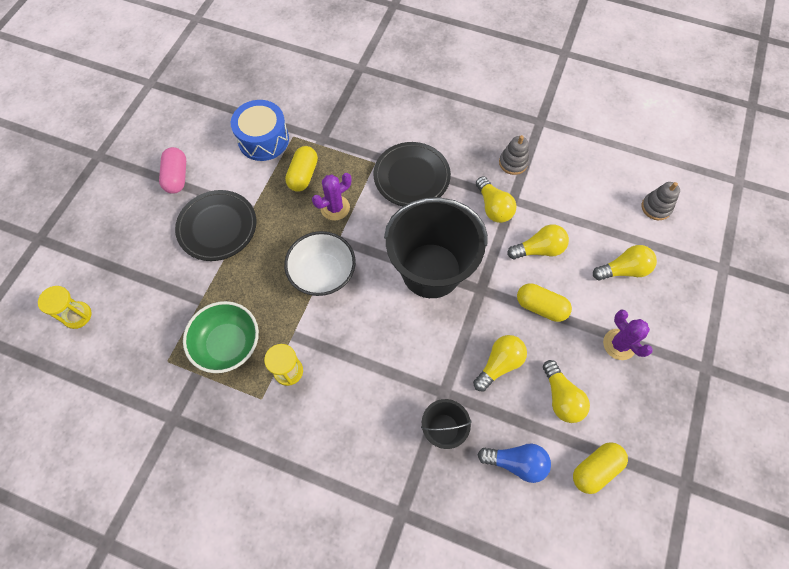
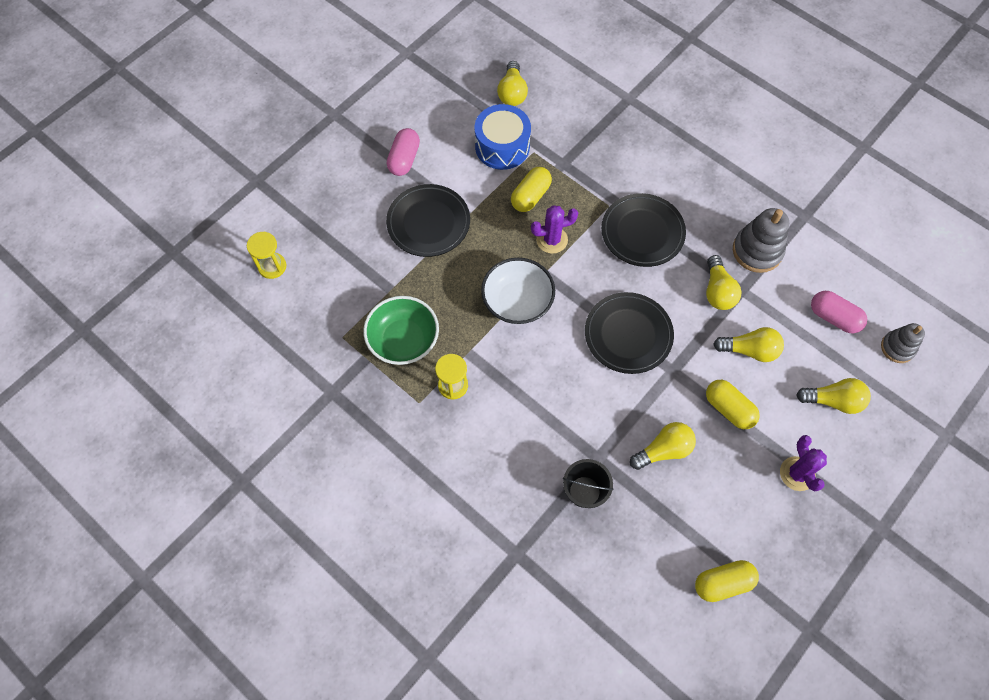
camera: 20 degrees right, 0 degrees up
black bucket [384,197,488,298] -> black plate [585,292,674,374]
blue light bulb [477,443,551,483] -> none
grey stacking toy [499,135,529,175] -> grey stacking toy [733,208,789,273], size x1.56
yellow light bulb [543,360,590,423] -> yellow light bulb moved to [497,61,528,106]
none -> pink capsule [811,291,867,333]

